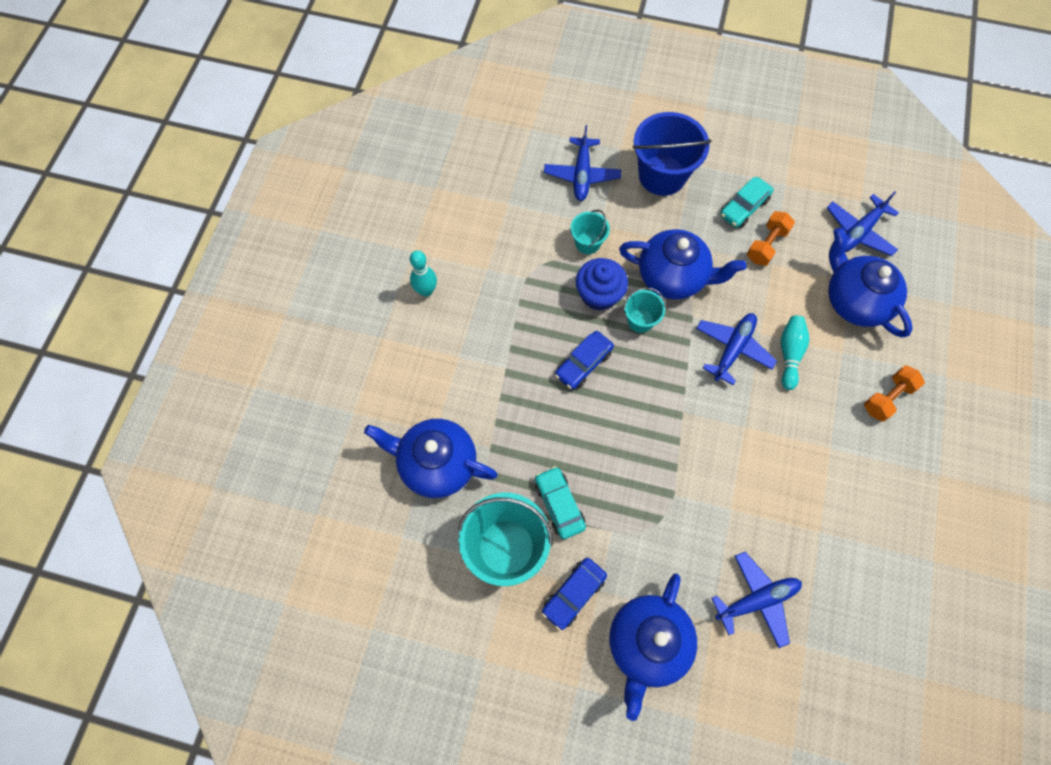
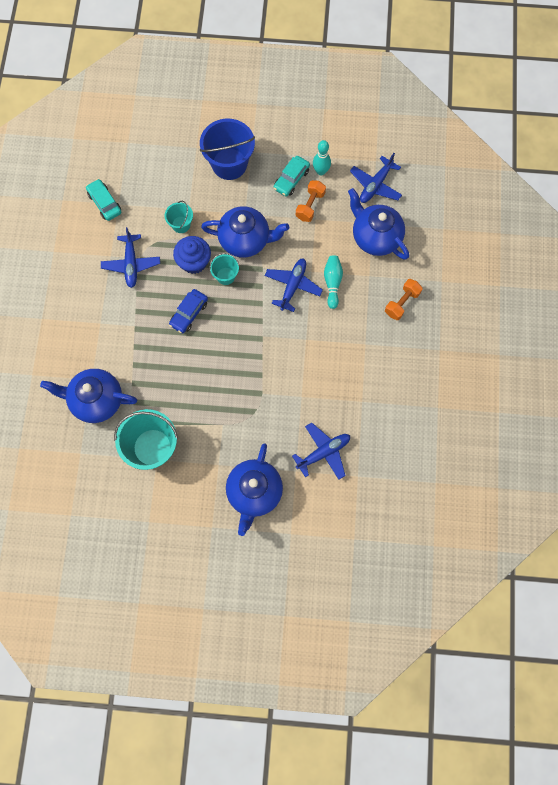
camera: 10 degrees left, 5 degrees up
turquoise bowling pin [410,250,437,297] -> turquoise bowling pin moved to [313,140,331,175]
turquoise car [535,466,586,539] -> turquoise car moved to [86,179,121,221]
blue car [542,558,607,630] -> none
blue plane [544,125,621,201] -> blue plane moved to [101,227,160,288]

